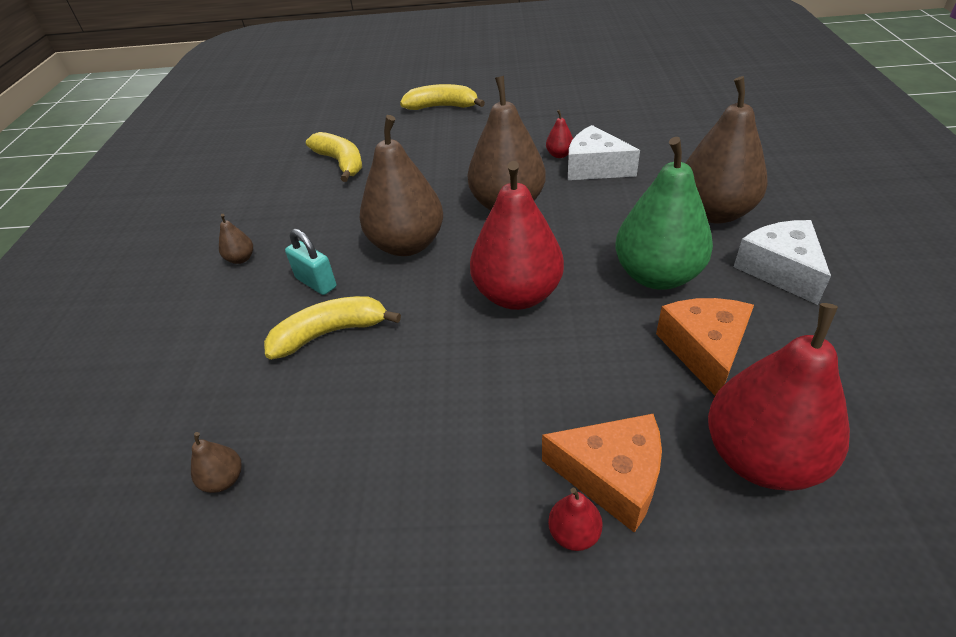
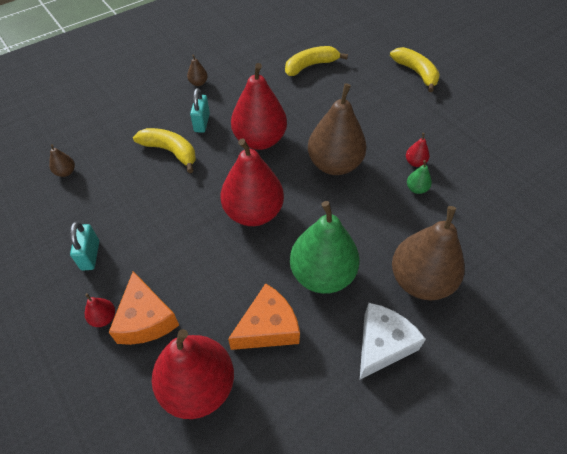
camera: 50 degrees right, 10 degrees up
yellow banana [306,132,362,182] -> yellow banana turned 135 degrees counterclockwise [285,46,348,76]
brown pear [359,115,443,256] -> red pear [231,63,287,150]
white cheese [568,125,640,180] -> green pear [407,160,432,194]
none -> turquoise padlock [70,222,99,270]

